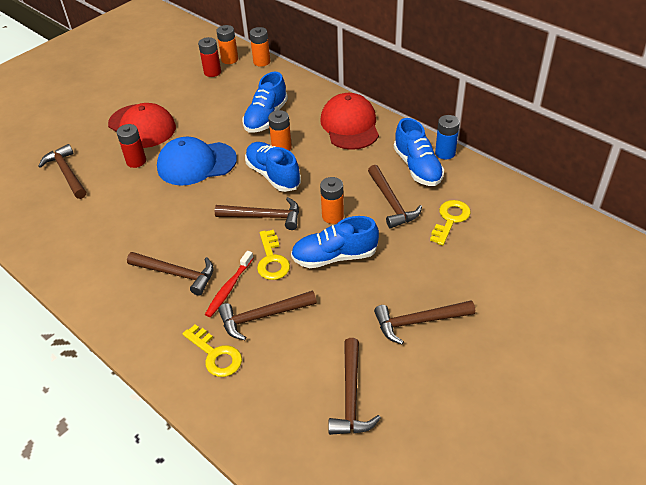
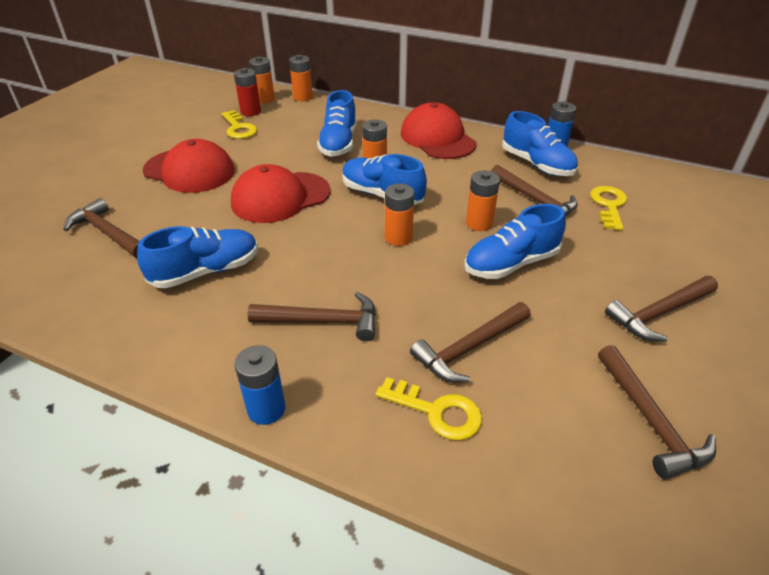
camera: 20 degrees left, 5 degrees down
red battery [117,124,146,168] -> none
blue cap [157,137,237,186] -> red cap [231,164,330,223]
red toothbrush [205,251,253,317] -> none
brown hammer [215,197,299,230] -> orange battery [385,184,414,246]
yellow key [257,230,290,280] -> yellow key moved to [222,110,257,139]
none -> blue shoe [137,226,258,288]
none -> blue battery [235,345,286,425]

